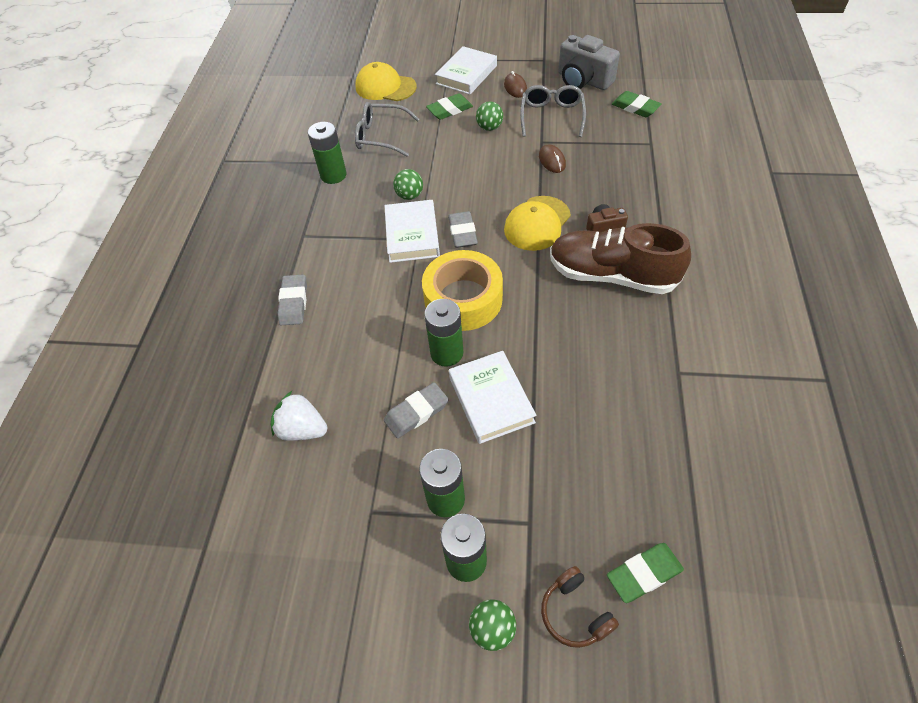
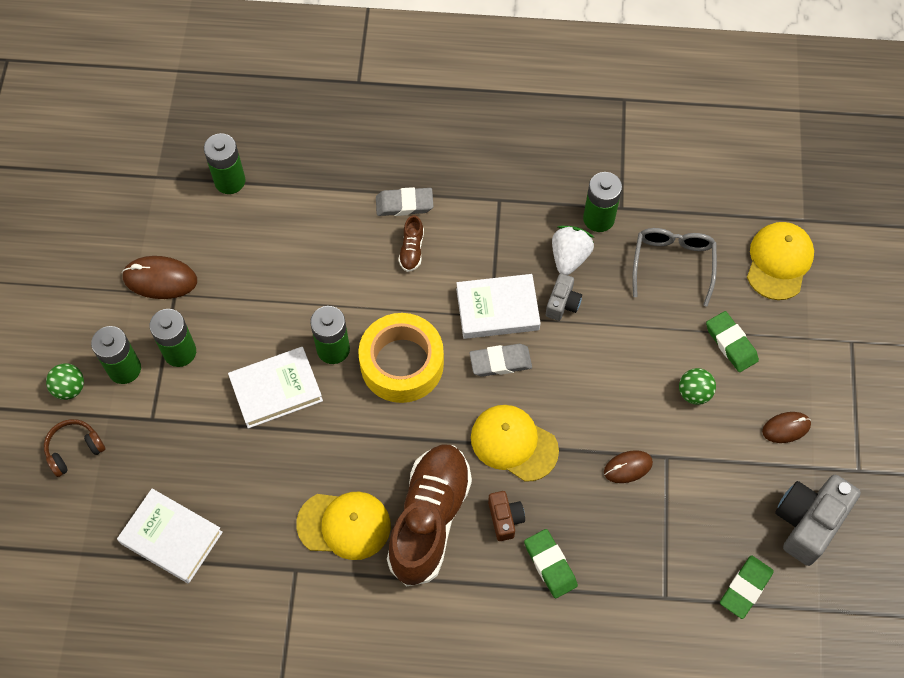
camera: 85 degrees right, 10 degrees up
white strawberry [270,391,327,441] -> white strawberry moved to [552,226,594,275]
grey eraser [384,382,449,438] -> none
green ball [393,169,423,200] -> grey camera [546,273,582,321]
white book [435,46,497,95] -> white book moved to [117,489,223,583]
grey glasses [520,85,586,137] -> none
green eraser [607,543,684,603] -> green eraser moved to [524,529,578,598]
none -> brown mouse [122,256,197,299]
none -> green battery [204,133,245,194]
none -> yellow cap [296,492,391,560]
none -> brown shoe [399,215,424,272]

